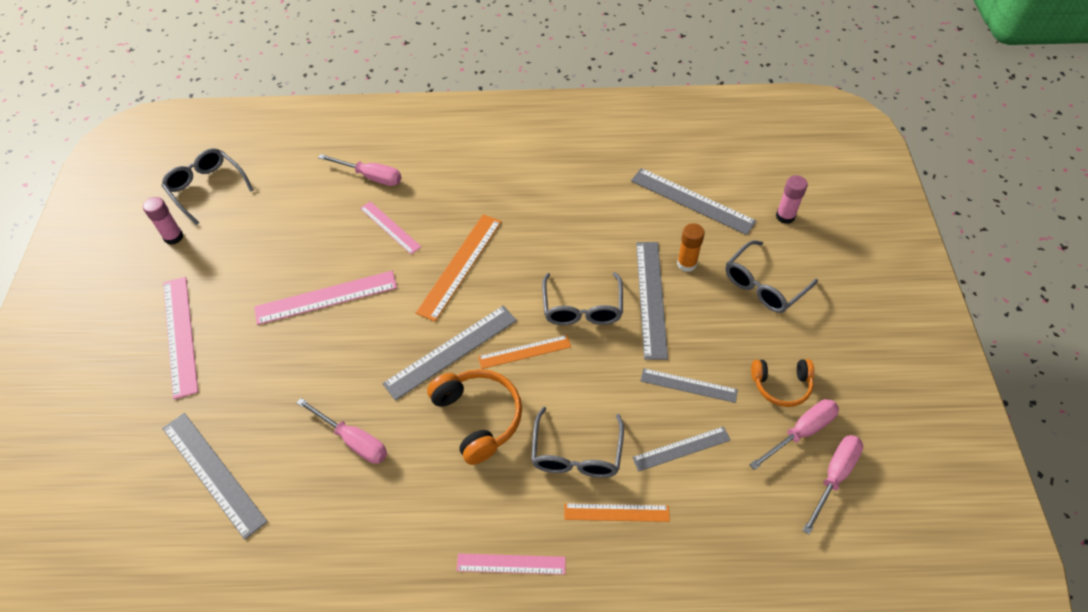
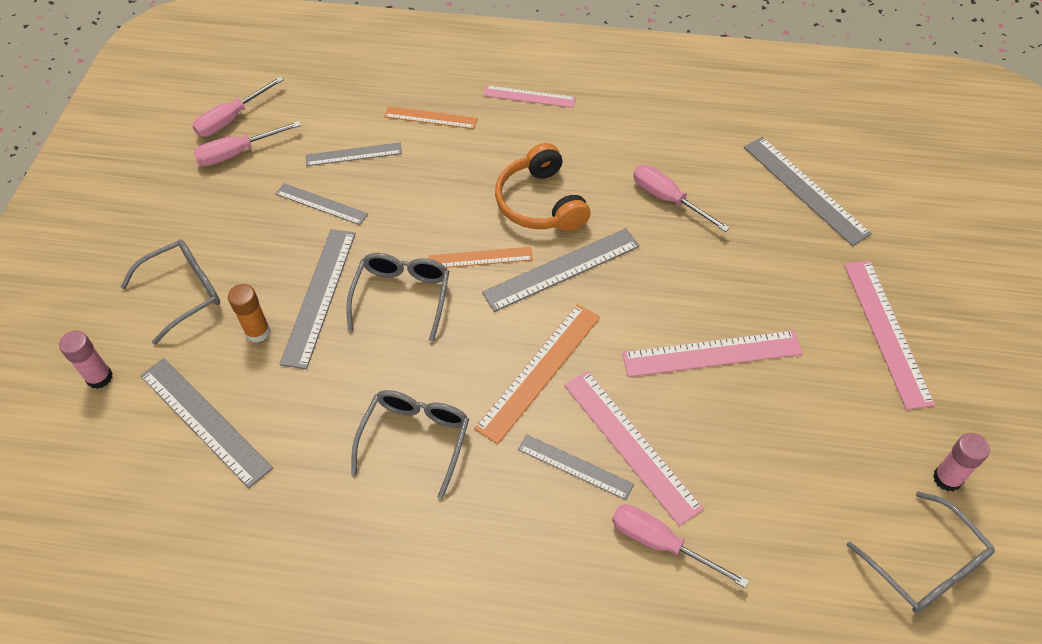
camera: 170 degrees left, 0 degrees up
pink ruler [360,201,421,254] -> pink ruler [564,371,704,526], size x1.59
grey glasses [531,406,624,478] -> grey glasses moved to [351,390,469,499]
orange headphones [751,359,814,407] -> none
none -> grey ruler [518,434,634,500]

